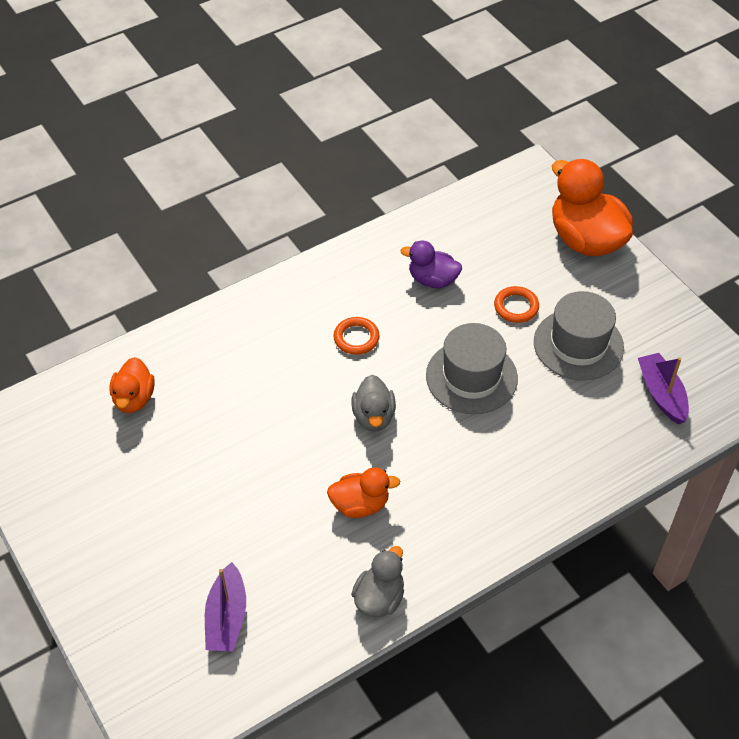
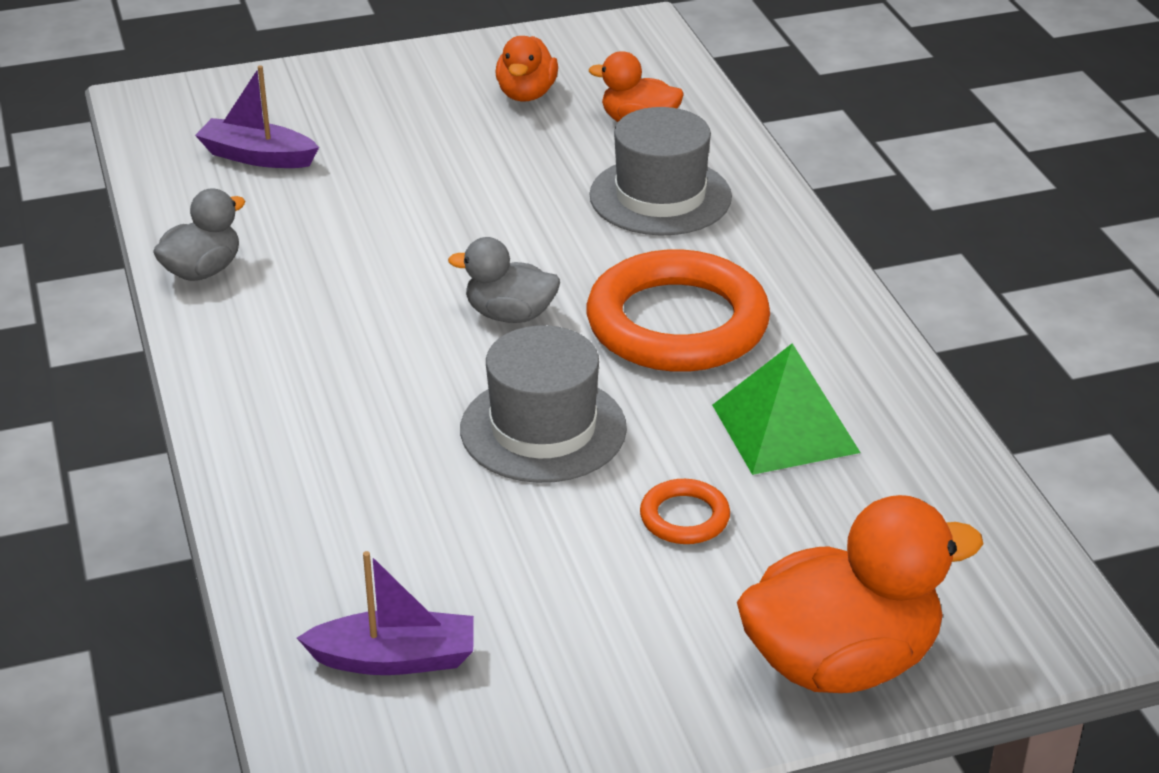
camera: 105 degrees right, 15 degrees down
orange duck [327,467,400,518] -> orange duck moved to [495,36,558,101]
orange ring [333,317,379,355] -> orange ring [587,250,770,372], size x2.29
grey duck [351,546,404,617] -> grey duck turned 90 degrees counterclockwise [153,189,246,281]
purple duck [401,240,462,288] -> green pyramid [712,343,861,475]
grey hat [534,291,624,381] -> grey hat moved to [589,107,732,236]

